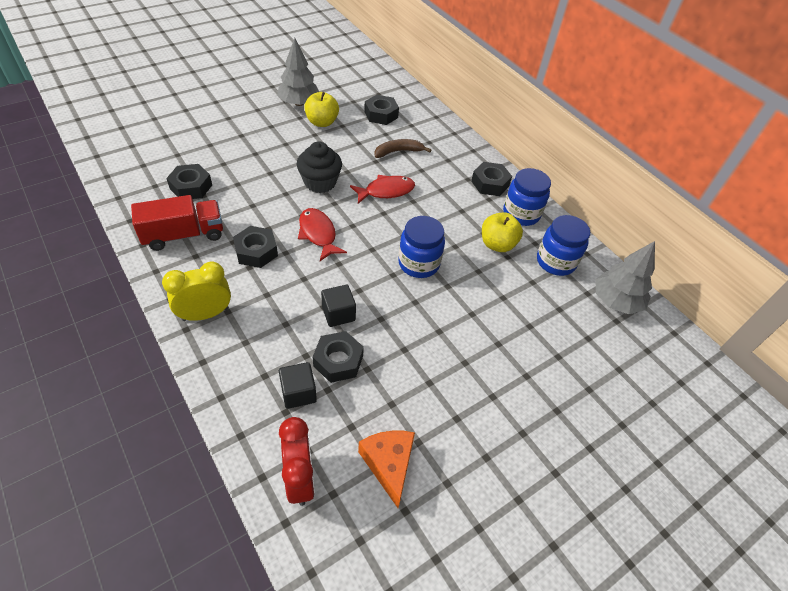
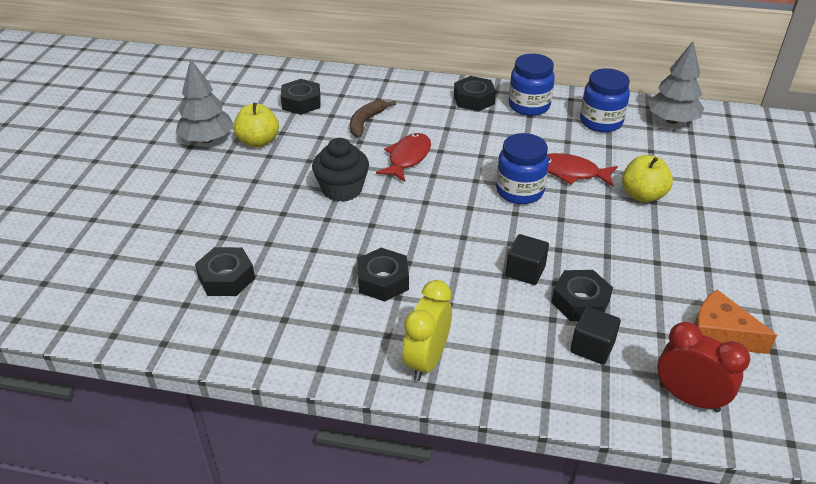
camera: 40 degrees left, 10 degrees down
red truck [131,195,223,251] -> none
red fish [298,208,347,261] -> red fish moved to [547,153,618,186]
yellow apple [482,212,523,252] -> yellow apple moved to [622,155,673,203]

